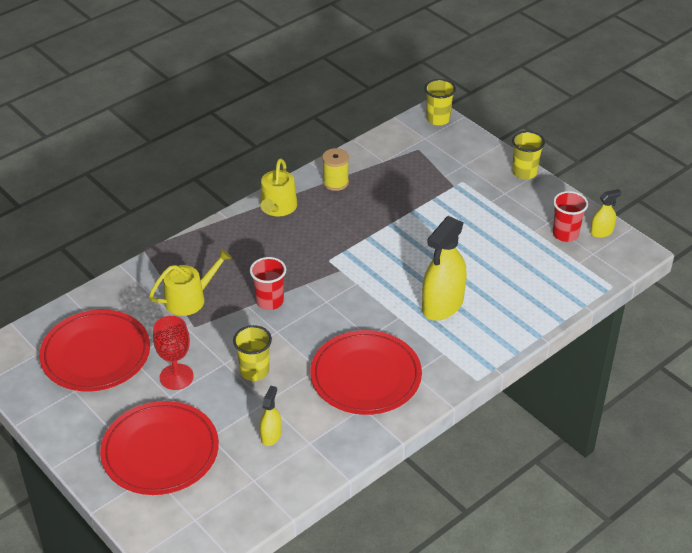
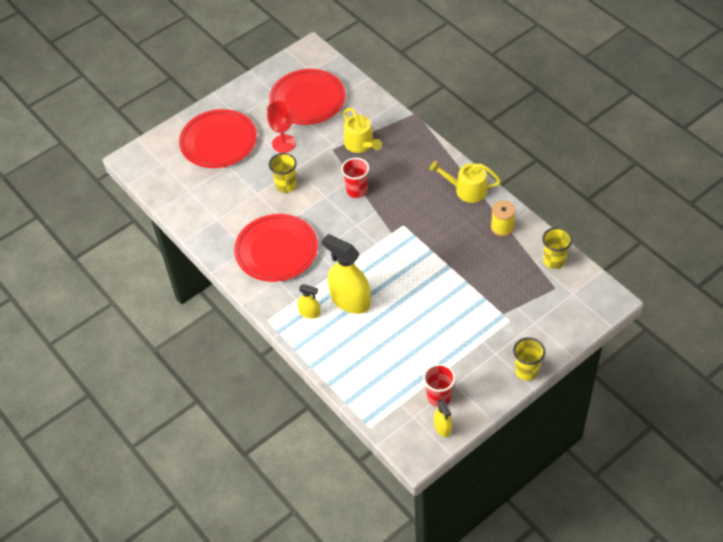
camera: 95 degrees right, 10 degrees up
yellow spray bottle [260,386,281,446] -> yellow spray bottle moved to [297,284,320,318]
yellow cup [424,79,456,126] -> yellow cup moved to [542,227,573,269]

